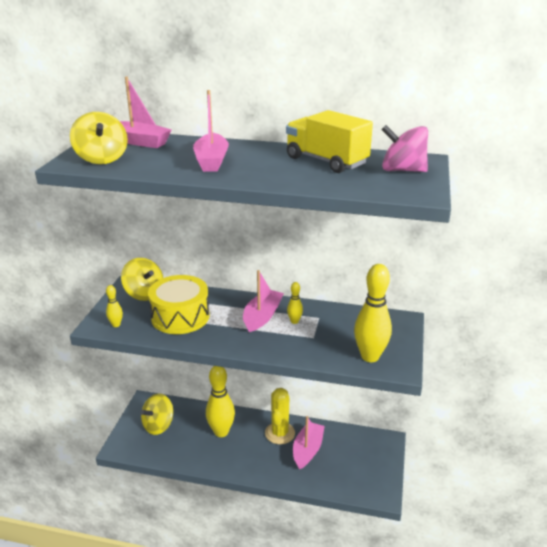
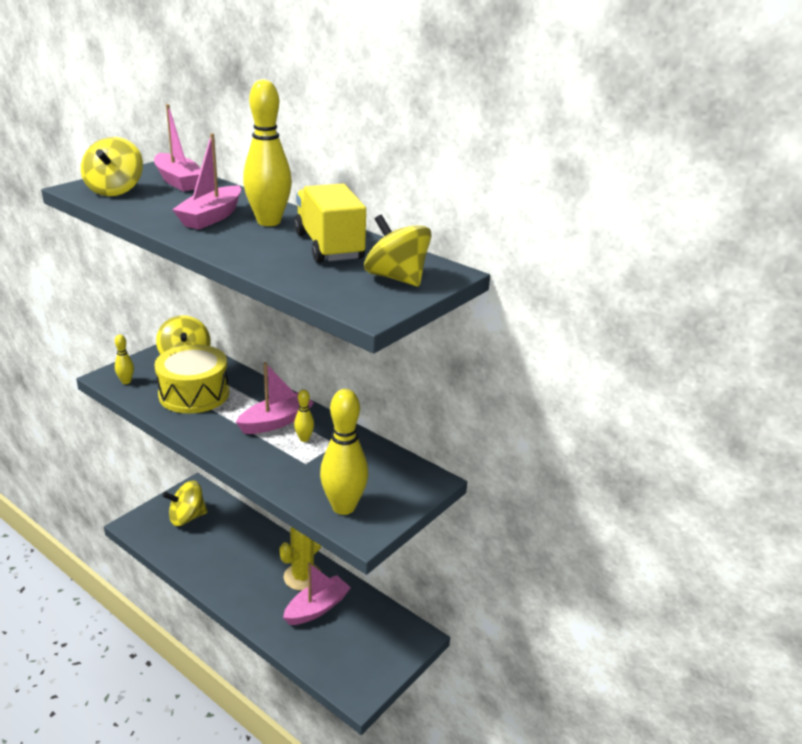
camera: 25 degrees right, 0 degrees up
yellow bowling pin [206,366,235,437] -> yellow bowling pin moved to [243,79,292,226]
pink spinning top [381,125,428,172] -> yellow spinning top [364,215,432,287]

